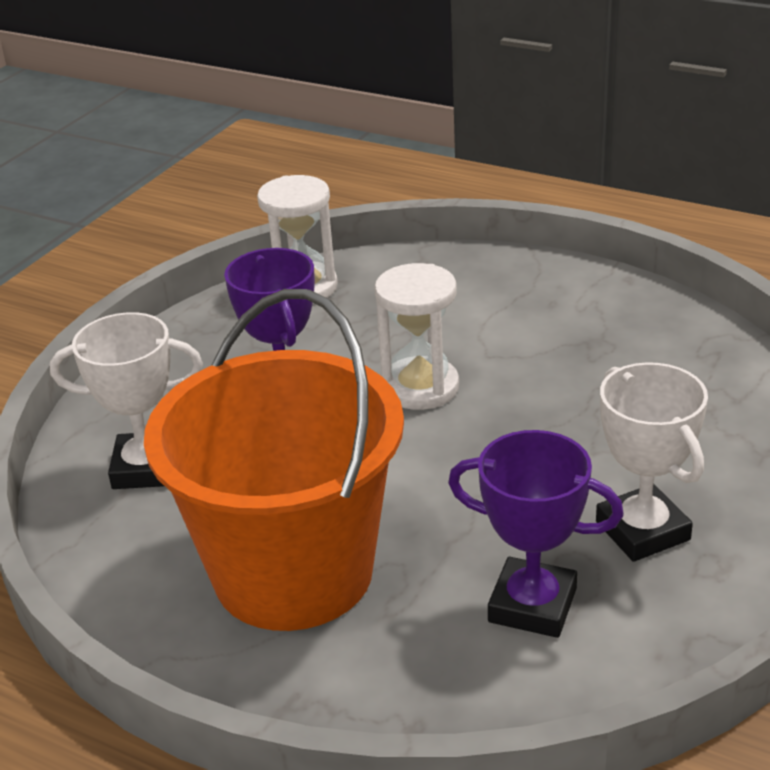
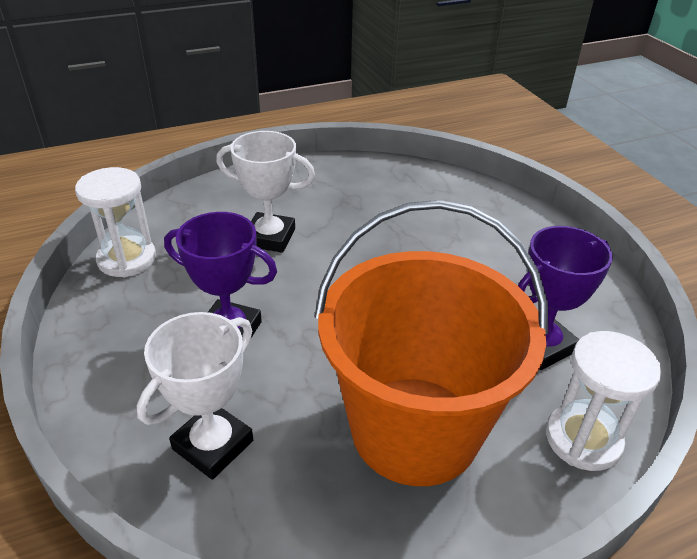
camera: 55 degrees left, 5 degrees up
white hourglass [374,263,459,410] -> white hourglass moved to [546,331,661,471]
white trophy [596,362,708,562] -> white trophy moved to [216,131,315,253]

